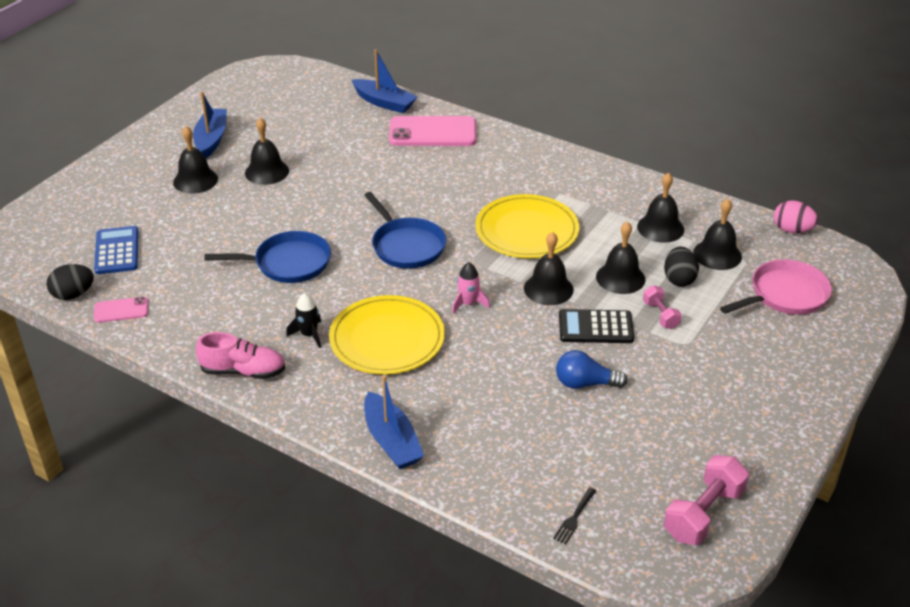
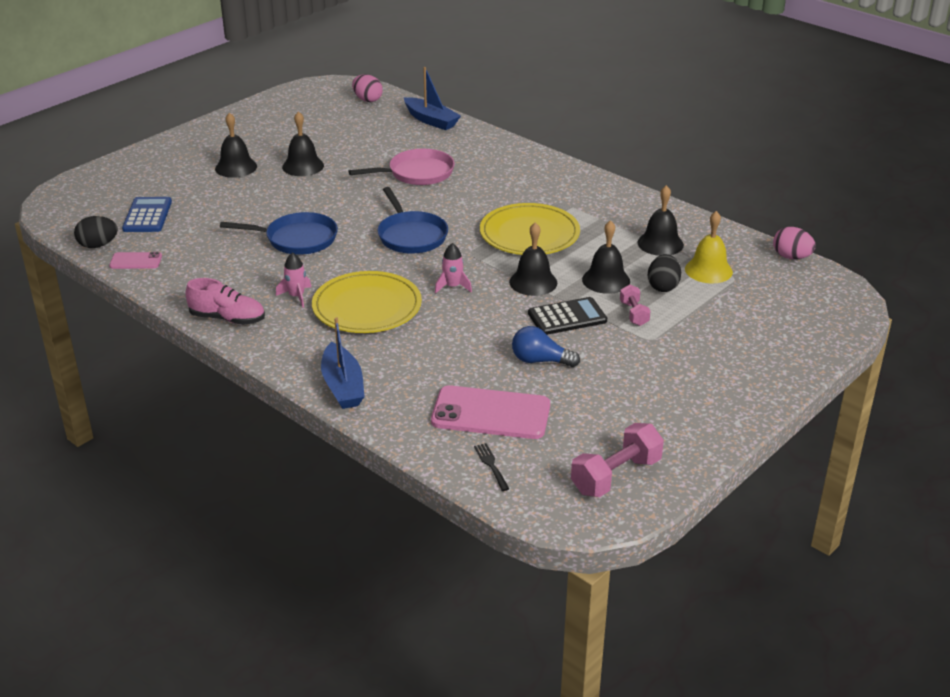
camera: 10 degrees right, 5 degrees down
blue boat [193,91,227,158] -> none
black rocket [286,293,321,348] -> pink rocket [276,252,312,308]
pink phone [389,116,476,146] -> pink phone moved to [431,385,550,439]
black fork [553,487,596,545] -> black fork turned 120 degrees clockwise [474,443,509,491]
black calculator [559,309,634,343] -> black calculator turned 150 degrees clockwise [528,297,607,335]
black bell [693,199,742,270] -> yellow bell [685,211,733,283]
pink pan [720,259,832,315] -> pink pan moved to [348,149,455,185]
none -> pink egg [352,74,383,102]

